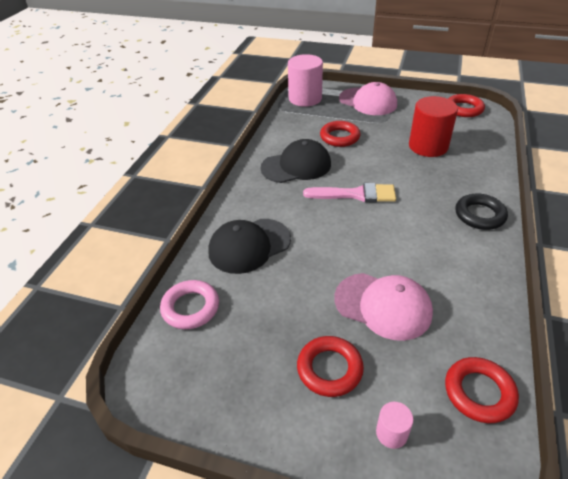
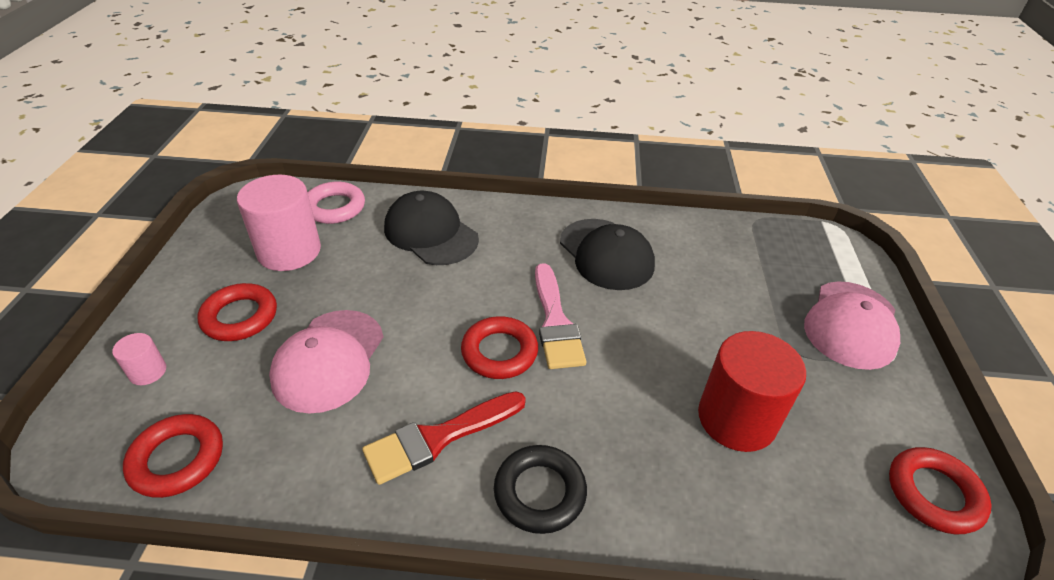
camera: 75 degrees right, 0 degrees up
pink cylinder [288,54,323,107] -> pink cylinder moved to [237,175,321,271]
red ring [320,121,361,147] -> red ring moved to [461,316,538,379]
none -> red brush [362,391,526,485]

